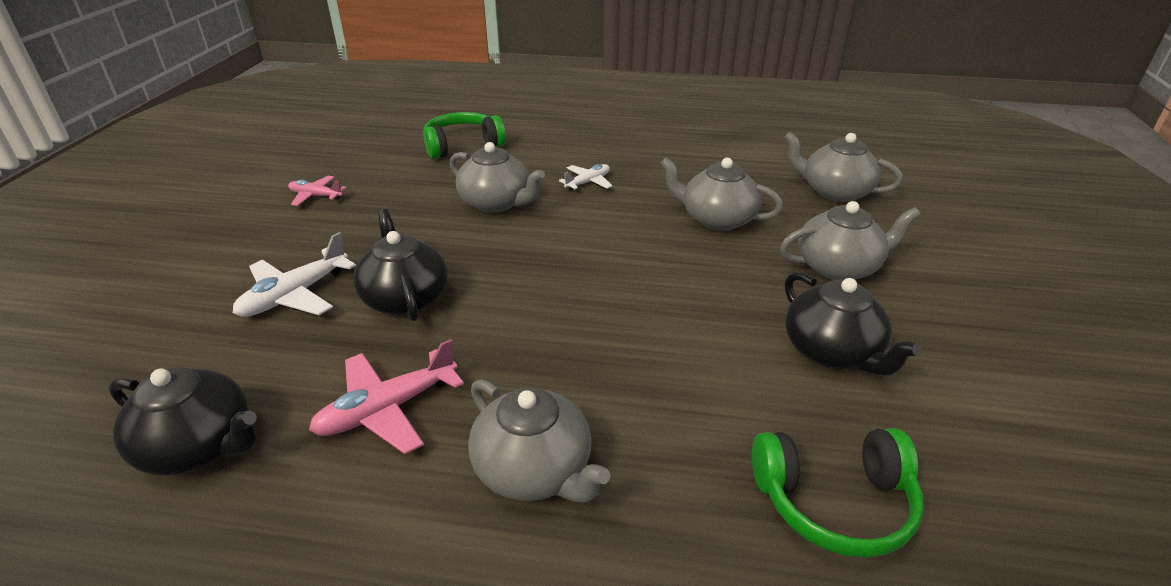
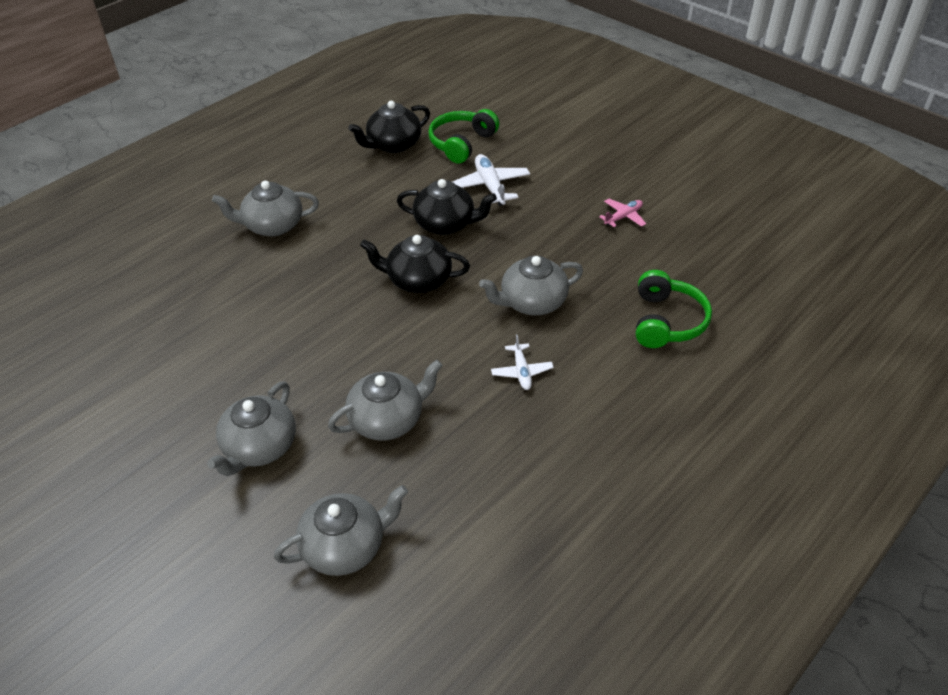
camera: 125 degrees right, 10 degrees up
pink plane [309,339,464,454] -> none
green headphones [752,428,924,558] -> green headphones moved to [428,109,499,164]
black teapot [785,272,921,376] -> black teapot moved to [360,235,470,293]

